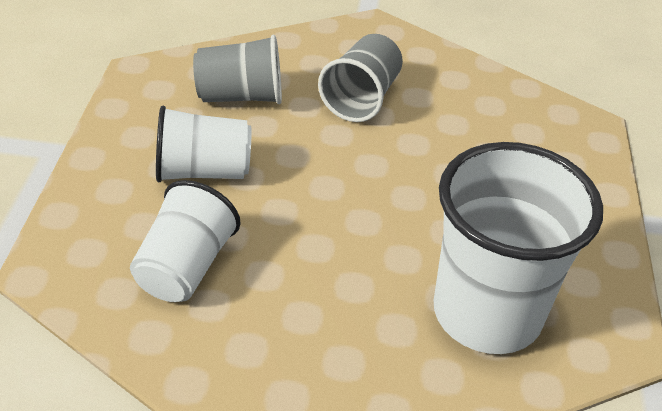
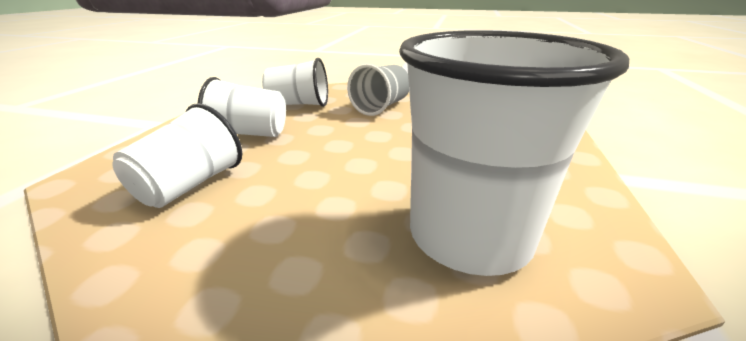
camera: 10 degrees right, 15 degrees down
grey cup [193,35,282,104] -> white cup [262,58,328,107]

